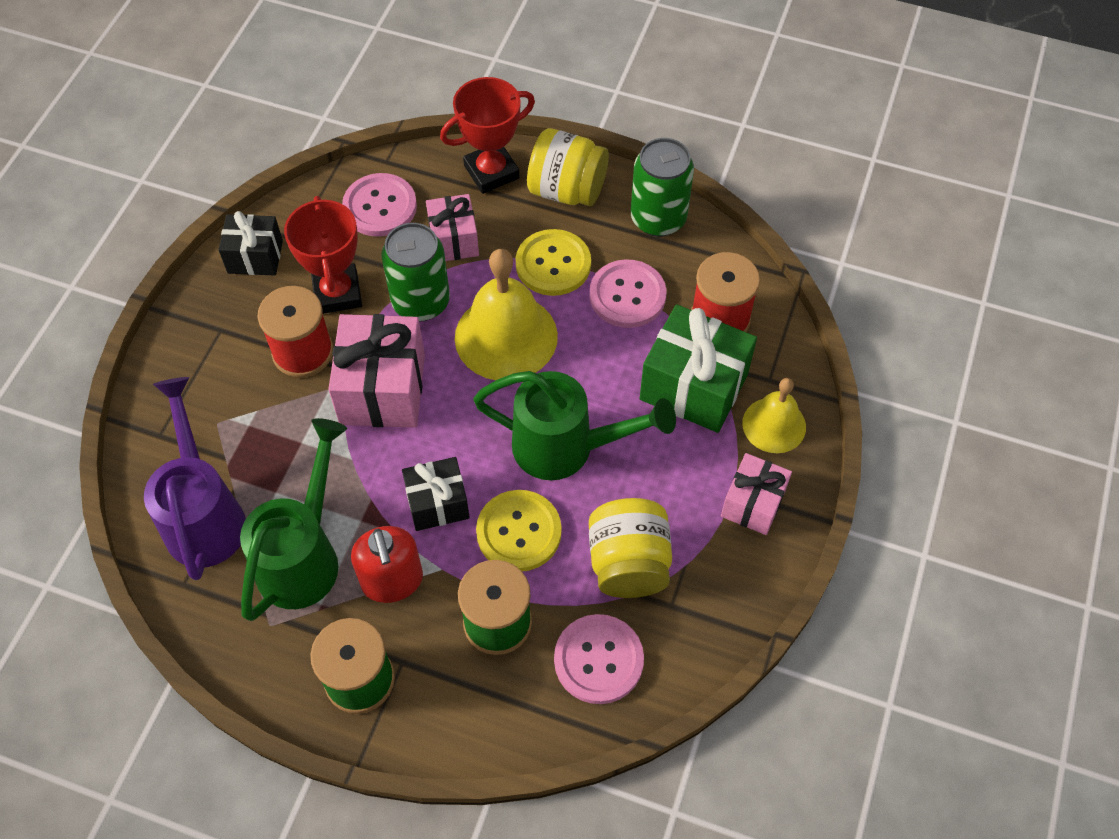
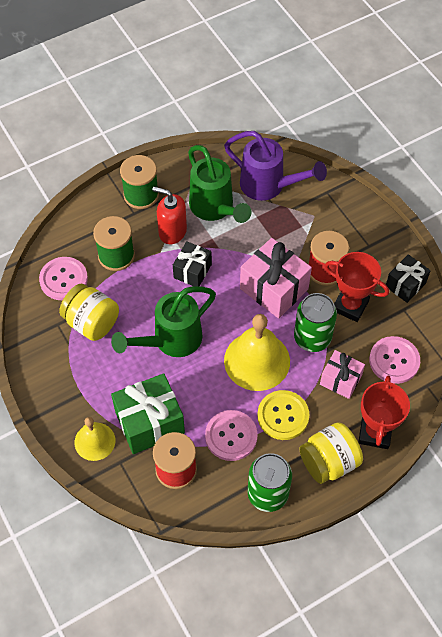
camera: 130 degrees right, 0 degrees up
yellow button [476,490,562,571] -> none
pink gift [721,453,792,535] -> none

